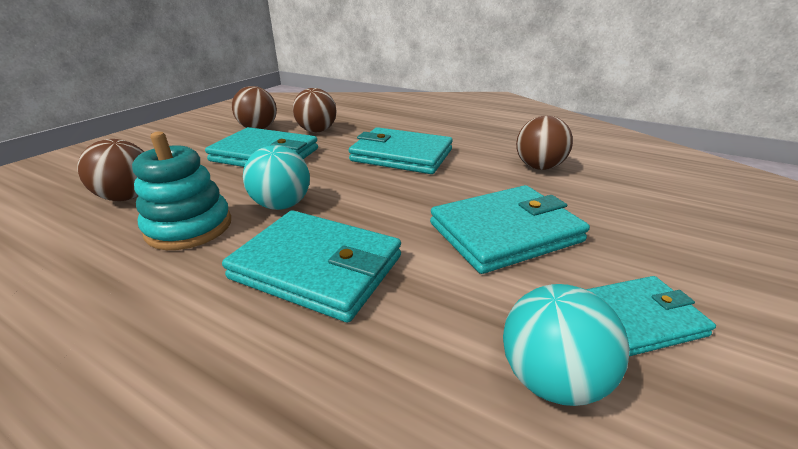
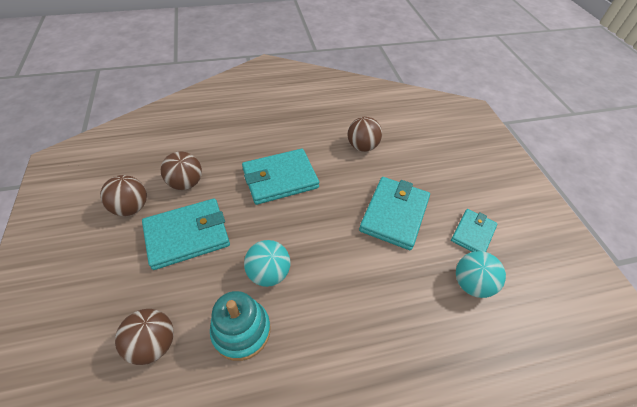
camera: 45 degrees left, 20 degrees up
turquoise wallet [222,210,401,323] -> none

